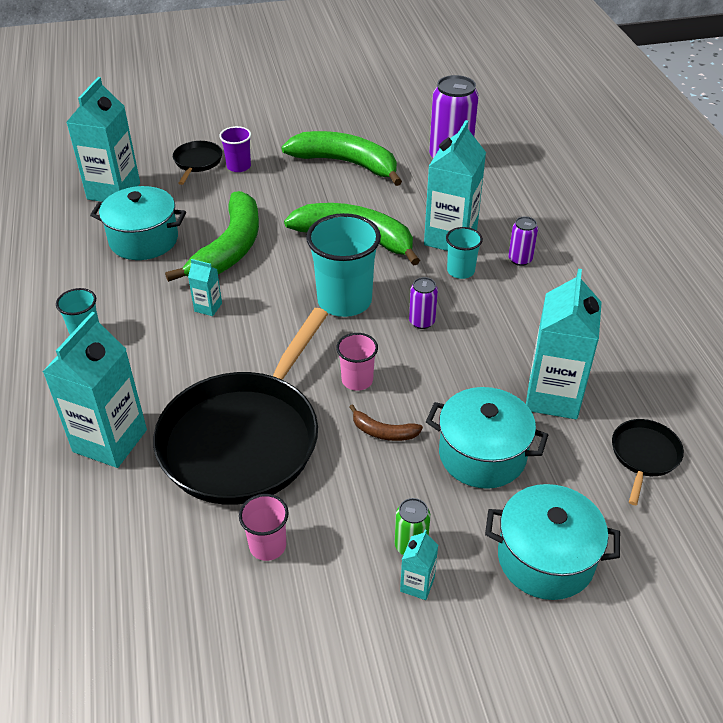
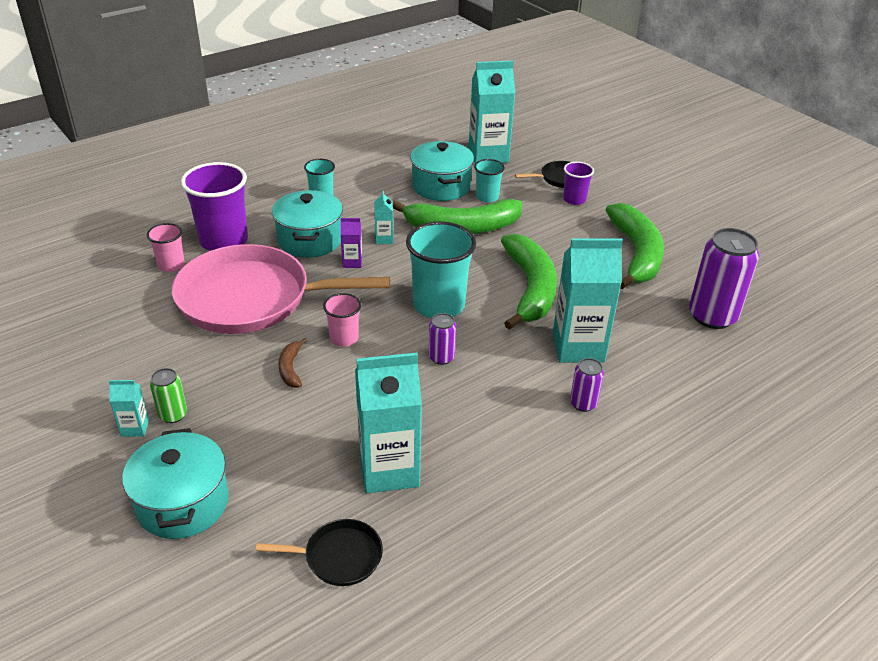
camera: 65 degrees right, 5 degrees down
turquoise carton [43,312,147,468] -> purple cup [181,162,248,251]
black pan [153,308,328,505] -> pink pan [172,244,390,334]
pink cup [239,494,289,561] -> pink cup moved to [147,223,185,272]
turquoise pot [426,387,548,489] -> turquoise pot moved to [272,190,343,258]
turquoise cup [446,227,483,279] -> turquoise cup moved to [474,159,505,202]
none -> purple carton [341,218,362,268]

